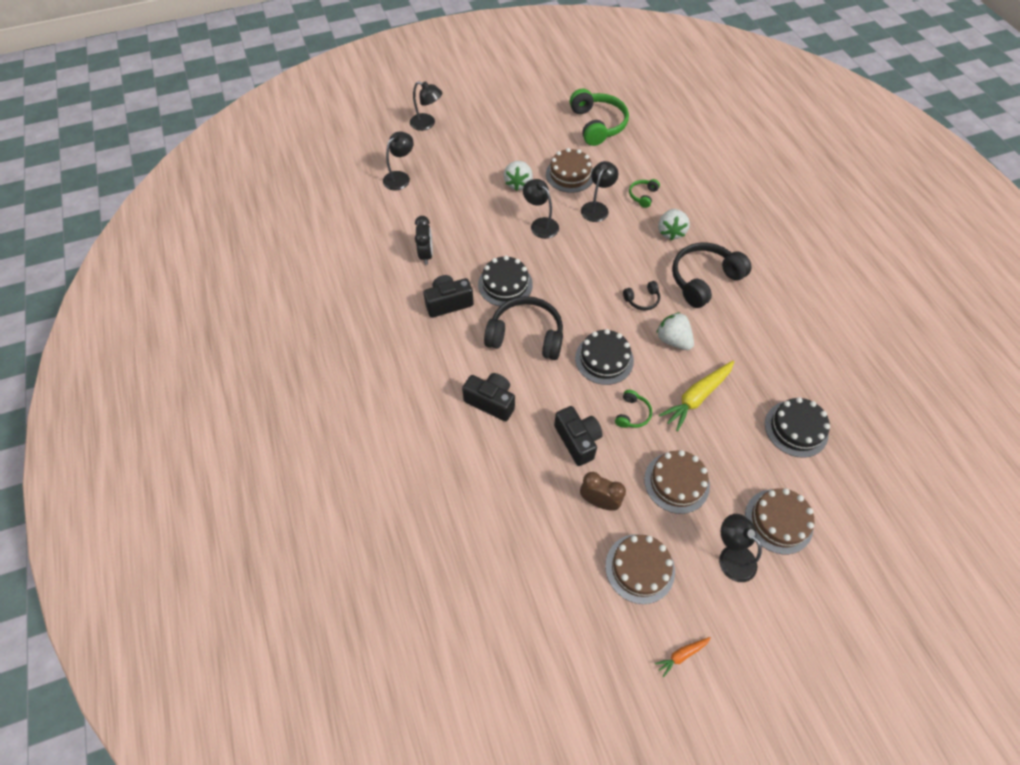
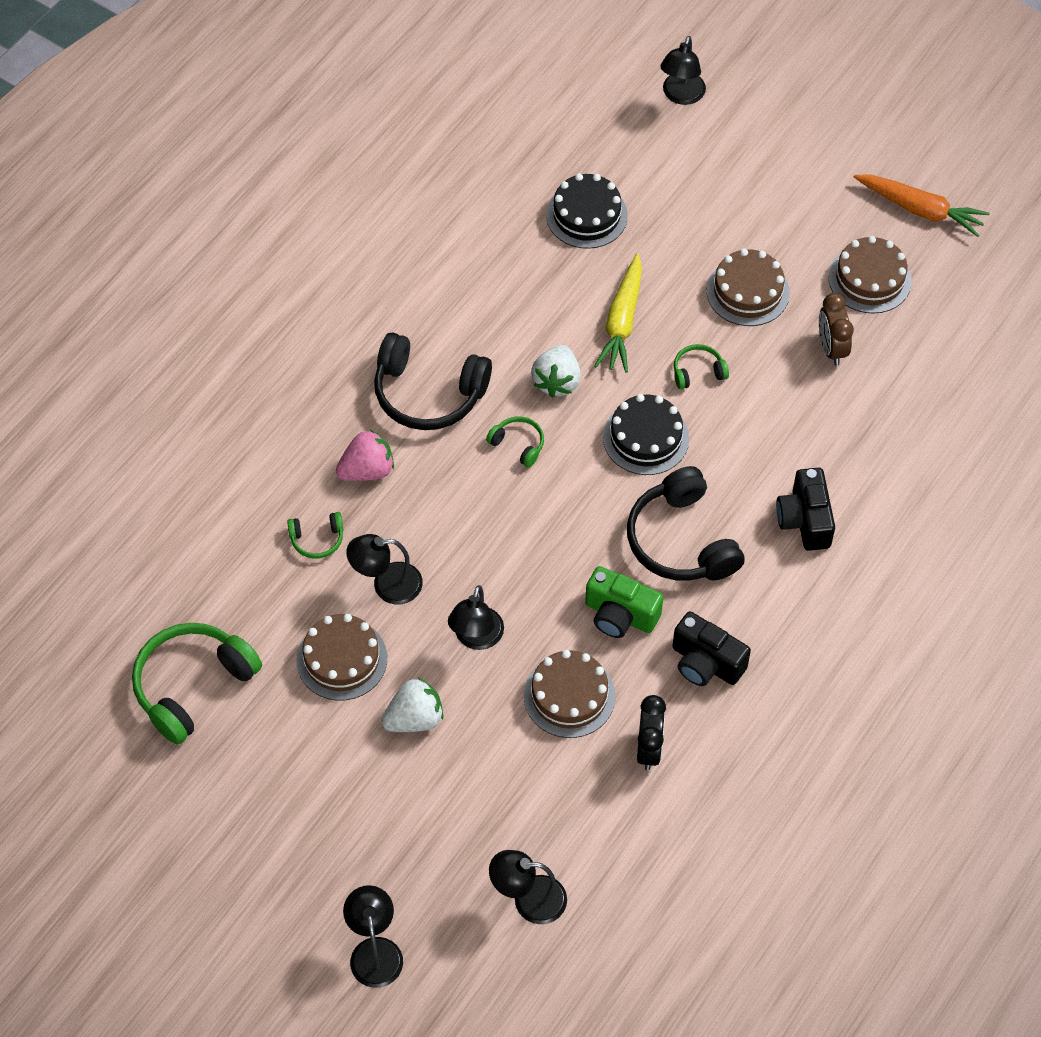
camera: 125 degrees left, 0 degrees up
black clock [415,216,433,265] -> black clock turned 135 degrees clockwise [637,695,666,770]
black cake [478,256,533,306] -> green camera [585,566,663,638]
black camera [554,406,603,466] -> none
black headphones [623,281,660,310] -> green headphones [486,416,544,467]
orange carrot [655,637,711,677] -> orange carrot [854,175,989,237], size x1.98
white strawberry [658,209,690,241] -> pink strawberry [336,429,394,481]
yellow carrot [659,361,734,431] -> yellow carrot turned 90 degrees clockwise [594,253,642,372]
black lamp [719,514,762,582] -> black lamp moved to [660,36,706,105]
brown cake [745,488,814,554] -> brown cake moved to [524,650,615,738]

